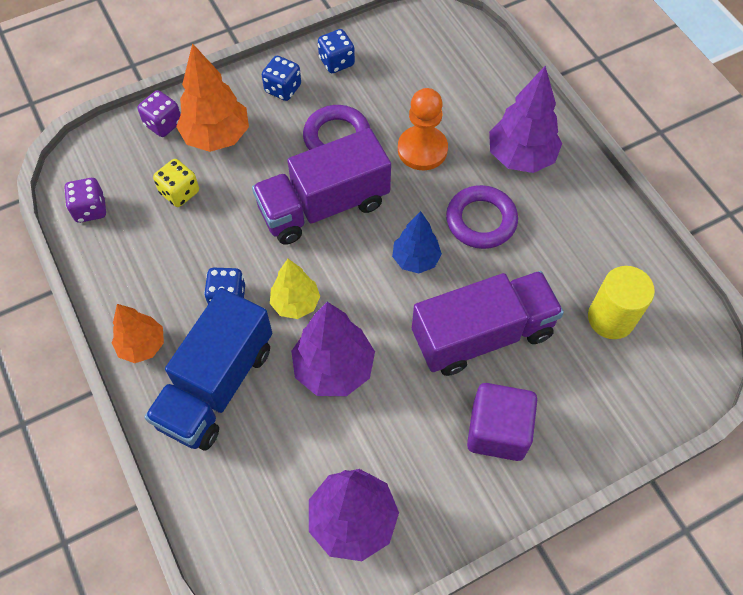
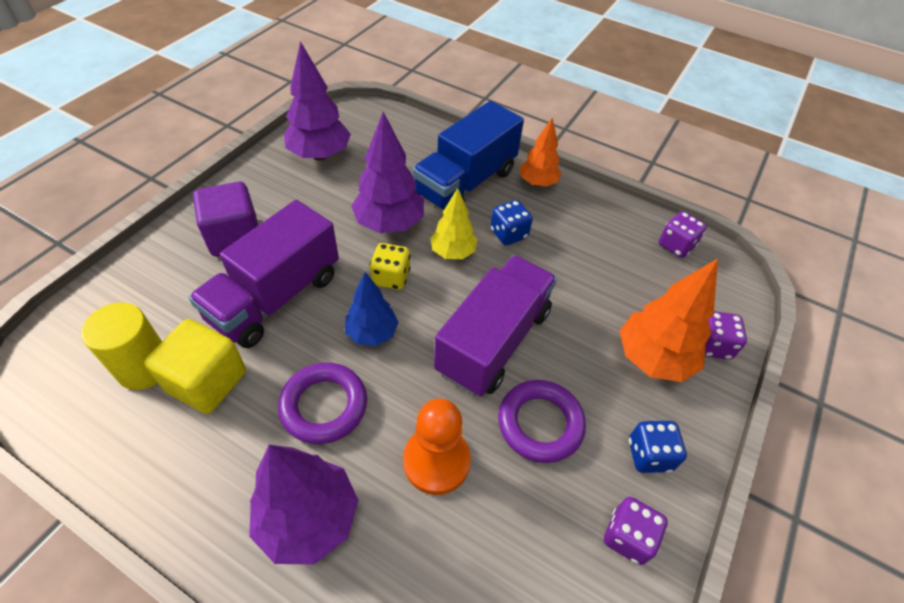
camera: 145 degrees right, 10 degrees down
blue truck [144,288,272,451] -> blue truck turned 135 degrees counterclockwise [413,101,524,210]
yellow dice [153,159,199,207] -> yellow dice moved to [370,243,411,290]
blue dice [318,29,355,73] -> purple dice [604,497,668,565]
none -> yellow cube [144,319,246,414]

